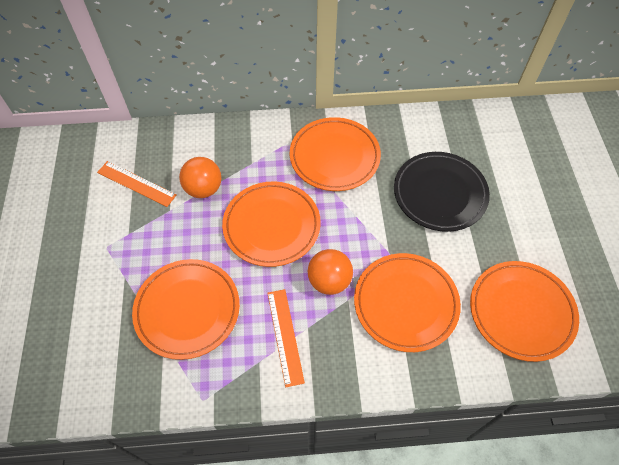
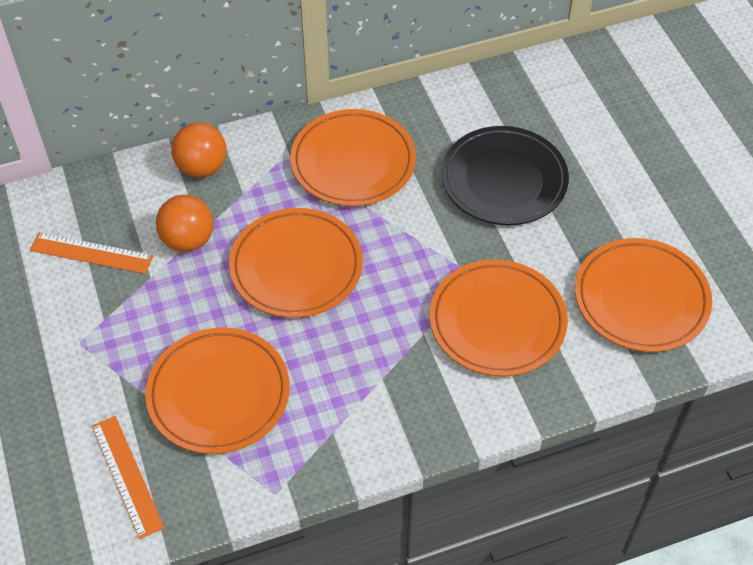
camera: 15 degrees left, 5 degrees down
orange ruler [267,289,305,387] -> orange ruler moved to [92,416,164,539]
orange ball [308,249,353,295] -> orange ball moved to [171,122,227,177]

